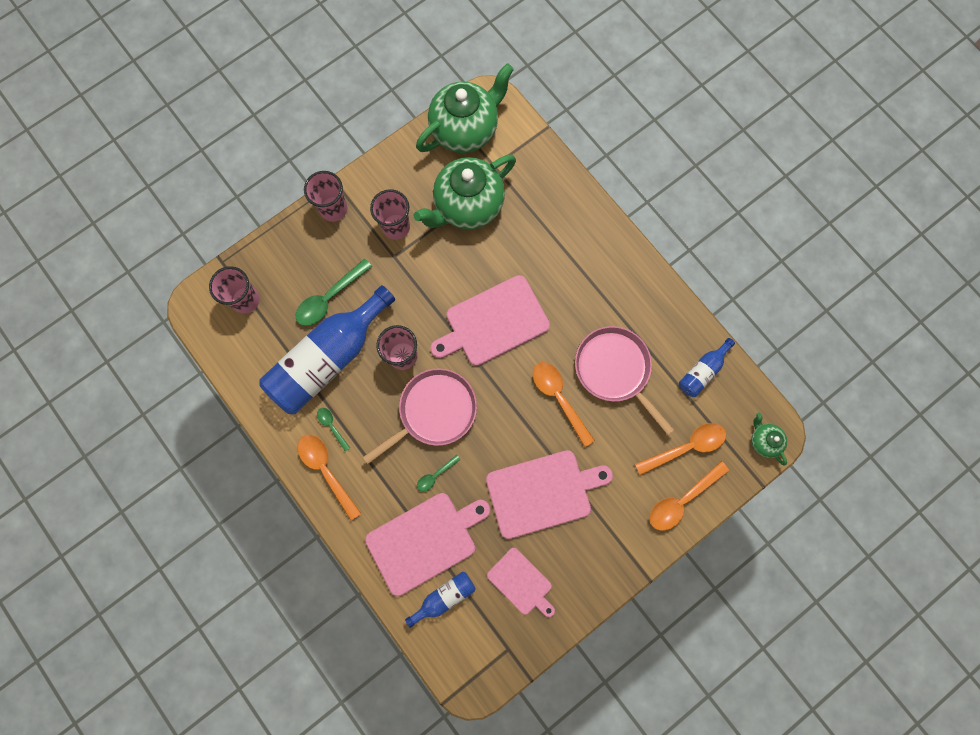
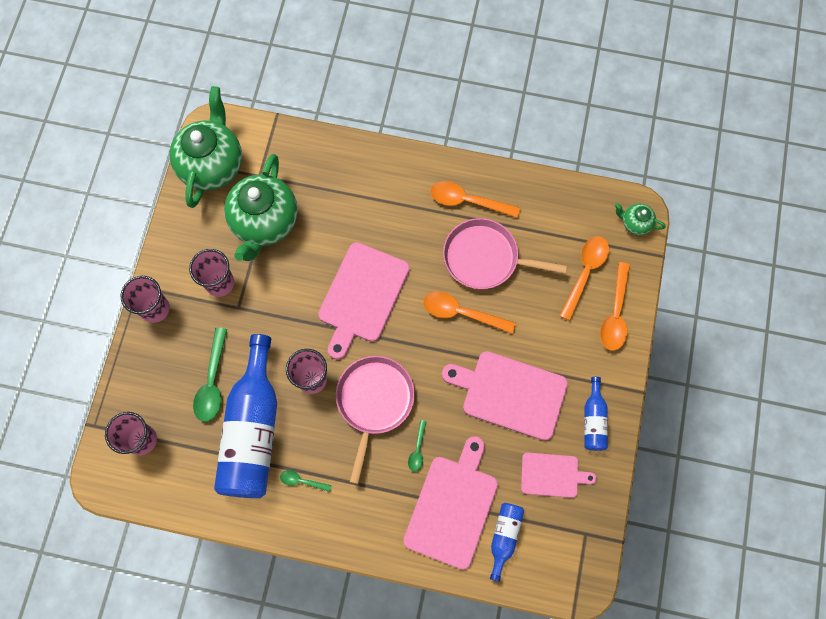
camera: 40 degrees left, 5 degrees down
orange spoon [297,435,362,521] -> orange spoon moved to [430,181,520,218]
pink cutting board [486,450,613,539] -> pink cutting board turned 105 degrees counterclockwise [442,351,568,441]
blue bottle [679,338,735,397] -> blue bottle moved to [584,377,608,451]

